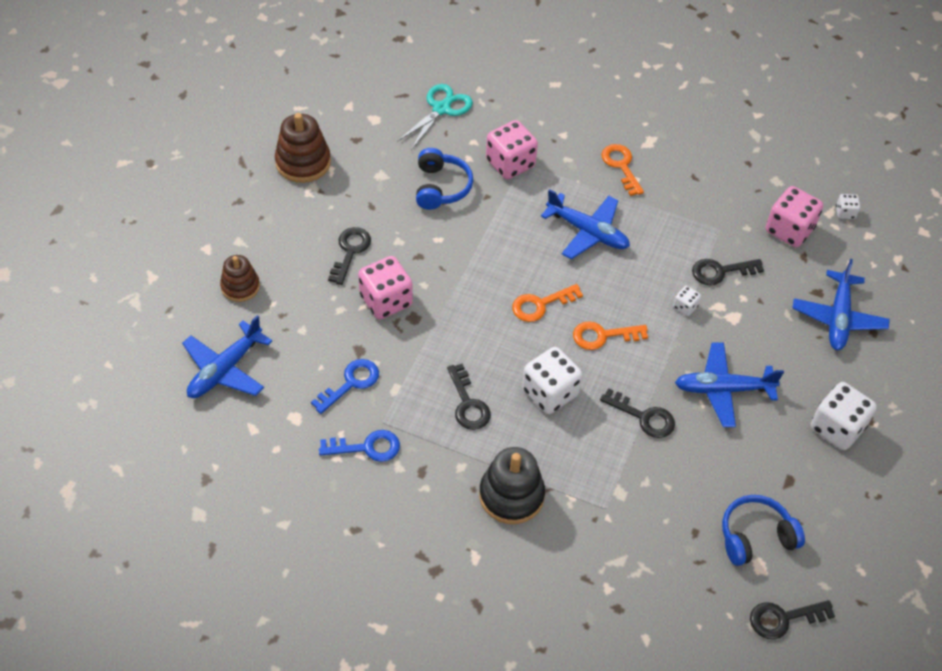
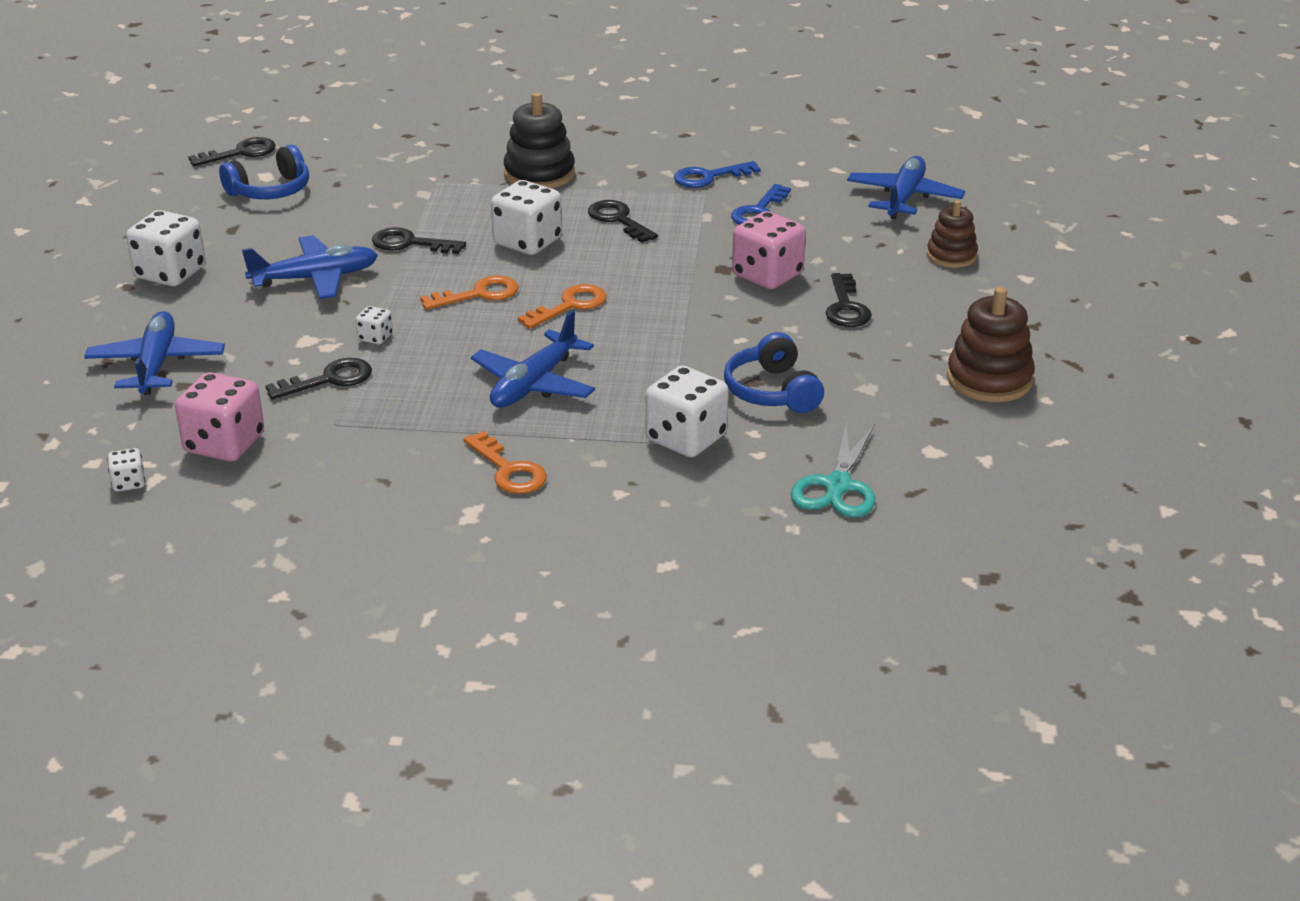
camera: 165 degrees right, 20 degrees down
pink dice [486,120,538,179] -> white dice [645,366,729,457]
blue plane [541,189,630,259] -> blue plane turned 75 degrees counterclockwise [471,310,595,408]

